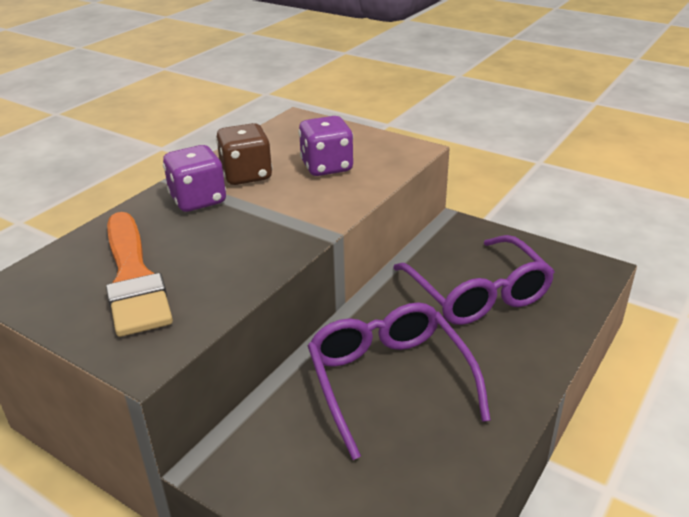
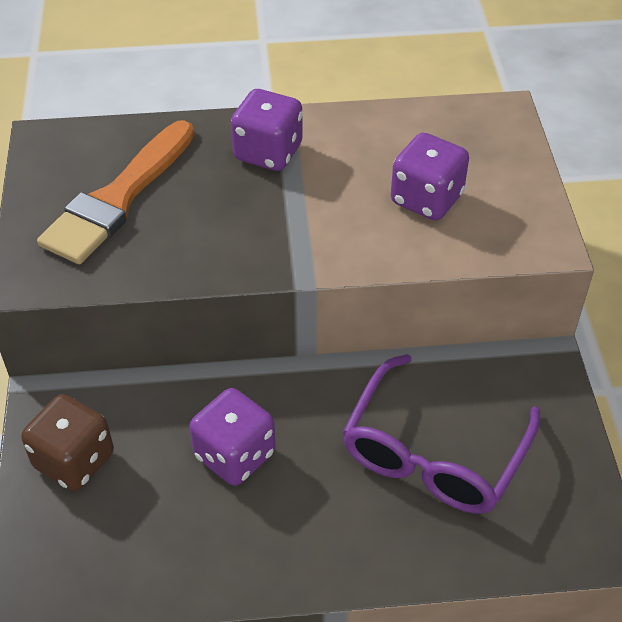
camera: 50 degrees right, 15 degrees up
brown dice [216,123,273,185] -> brown dice moved to [21,394,114,491]
purple glasses [308,302,491,460] -> purple dice [189,388,275,486]

